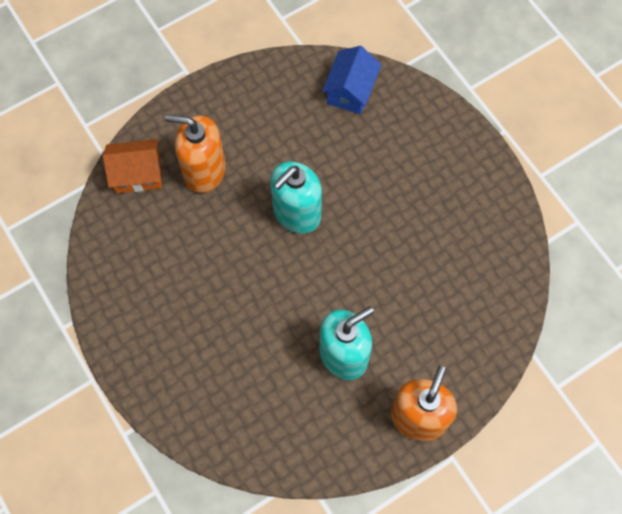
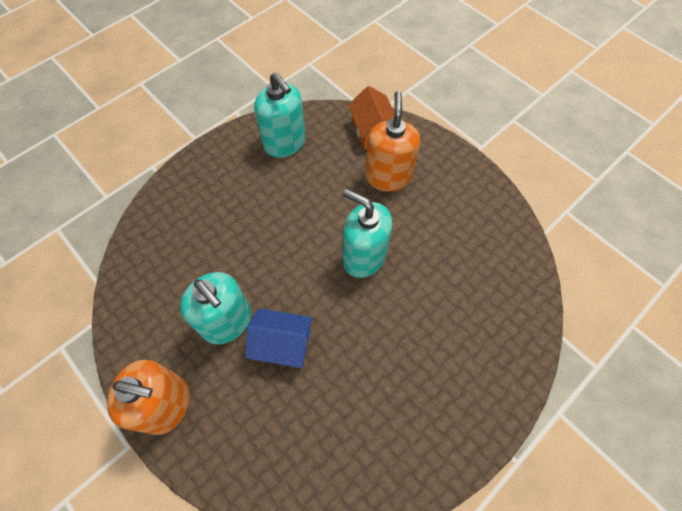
camera: 80 degrees right, 5 degrees down
blue house [322,46,382,114] -> blue house moved to [245,308,313,368]
none -> turquoise soap dispenser [254,72,305,158]

